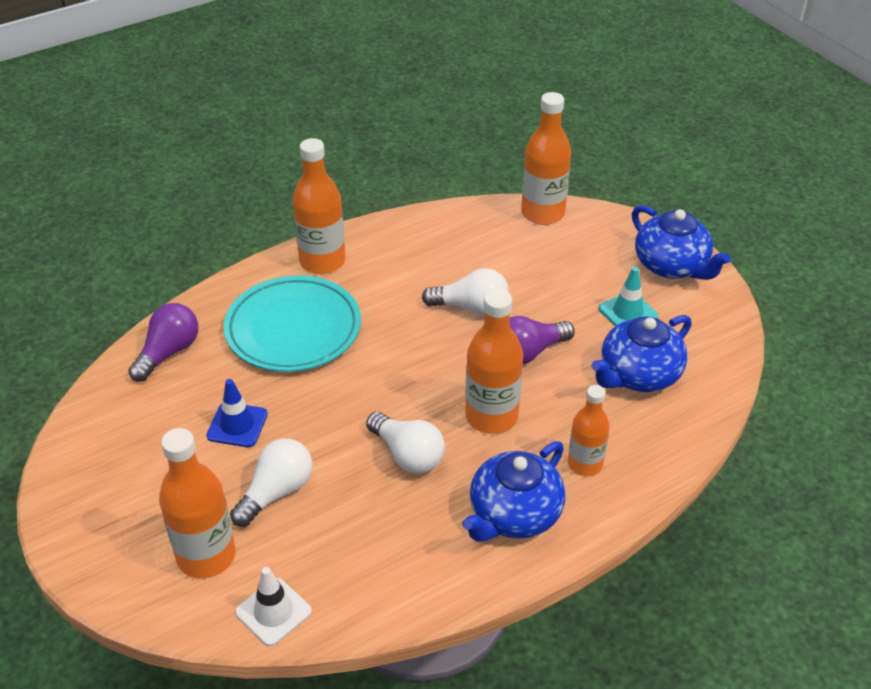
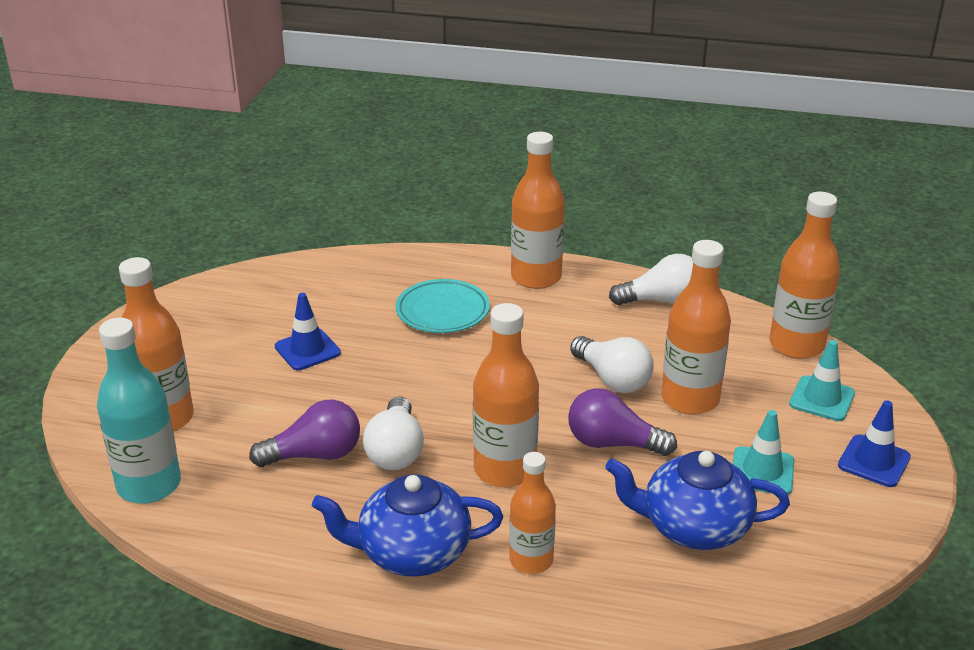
camera: 45 degrees right, 10 degrees down
purple light bulb [128,303,198,382] -> purple light bulb moved to [249,400,360,467]
turquoise plate [224,275,361,372] -> turquoise plate [395,279,490,333], size x0.64
white light bulb [230,439,313,527] -> white light bulb moved to [609,254,693,305]
white traffic cone [235,567,312,646] -> turquoise bottle [97,318,181,504]
blue teapot [632,205,731,280] -> blue traffic cone [838,400,911,487]
none -> orange bottle [661,240,731,414]
none -> turquoise traffic cone [789,340,855,421]

